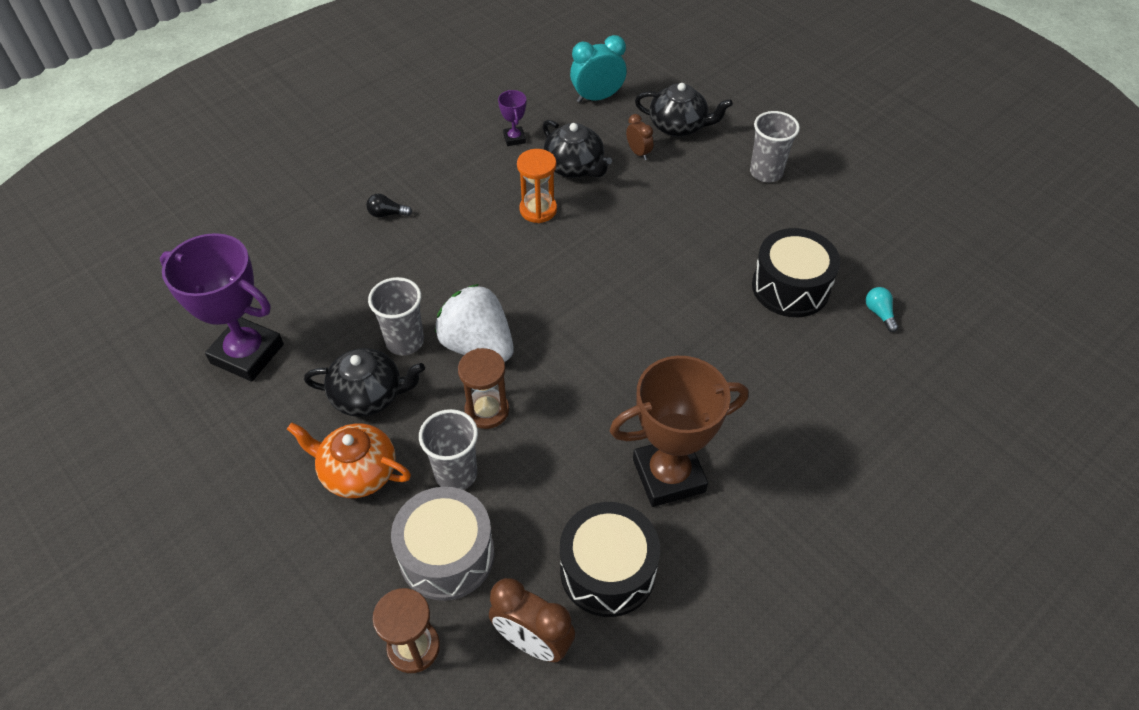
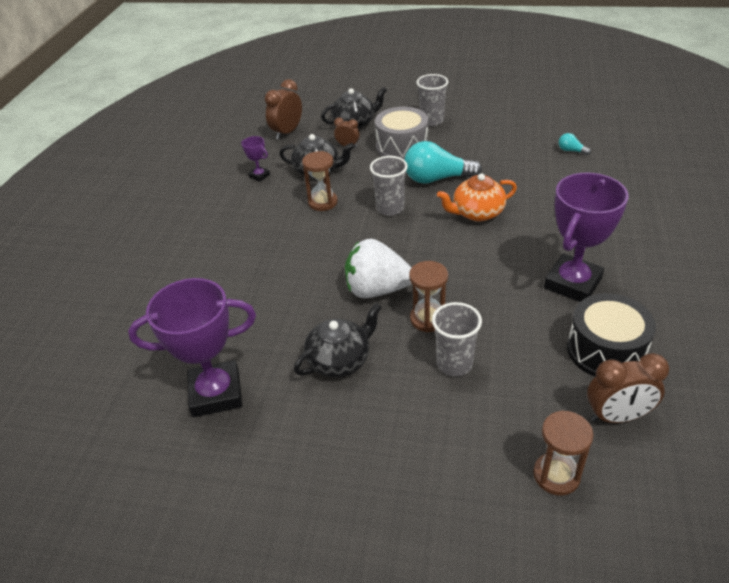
camera: 35 degrees left, 10 degrees down
orange teapot [287,423,411,498] -> orange teapot moved to [437,173,517,221]
black light bulb [366,194,412,218] -> none
grey cup [368,277,424,355] -> grey cup moved to [370,156,408,216]
grey drum [391,487,495,601] -> grey drum moved to [375,107,428,159]
orange hourglass [517,149,557,223] -> brown hourglass [302,151,338,211]
turquoise clock [570,35,627,103] -> brown clock [265,79,302,139]
brown trophy [609,356,749,507] -> purple trophy [544,173,628,302]
black drum [752,228,840,317] -> none
none -> turquoise light bulb [404,141,482,184]

